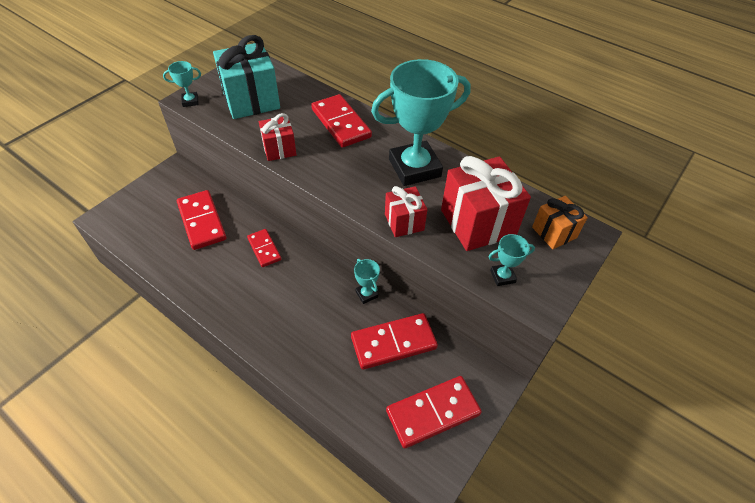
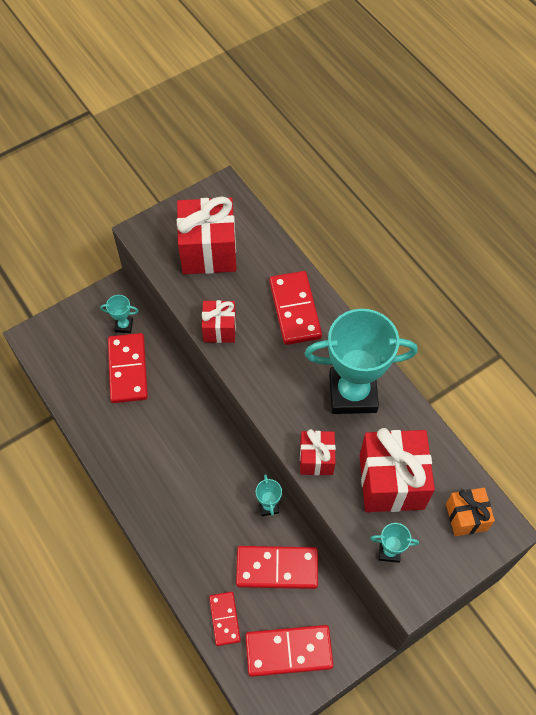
camera: 20 degrees right, 10 degrees up
turquoise trophy [163,61,201,107] -> turquoise trophy moved to [100,295,138,333]
turquoise gift [213,35,280,119] -> red gift [177,196,237,274]
red domino [247,229,281,267] -> red domino moved to [209,592,241,646]

